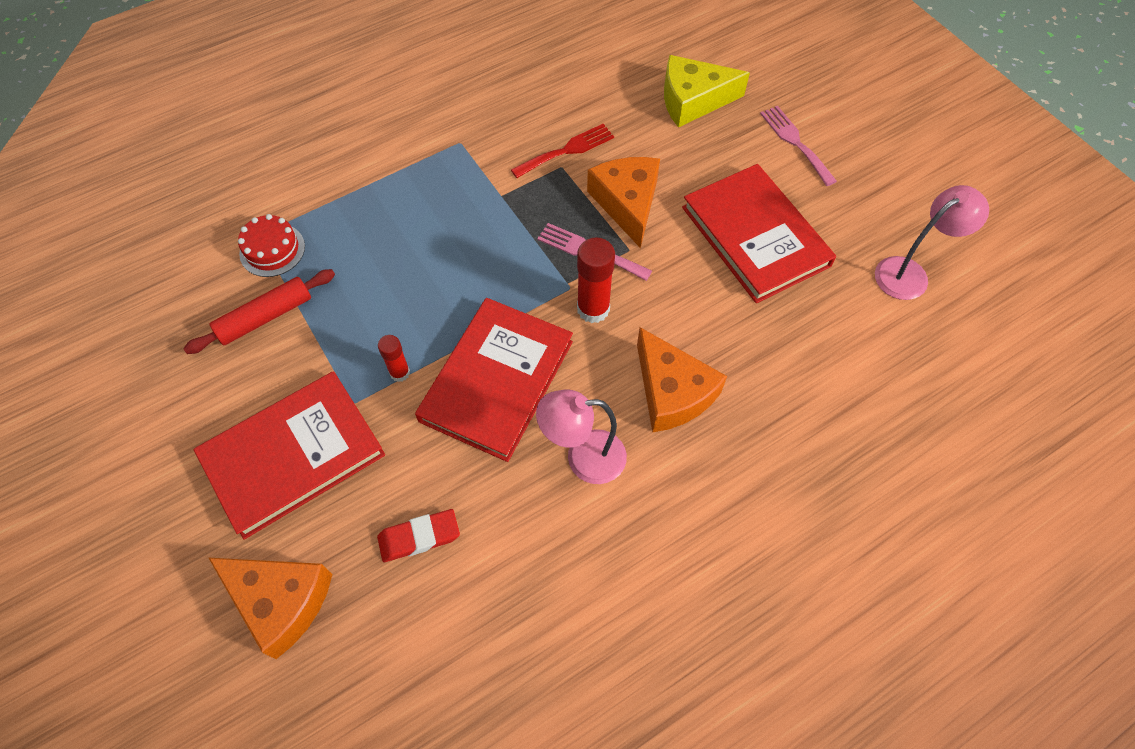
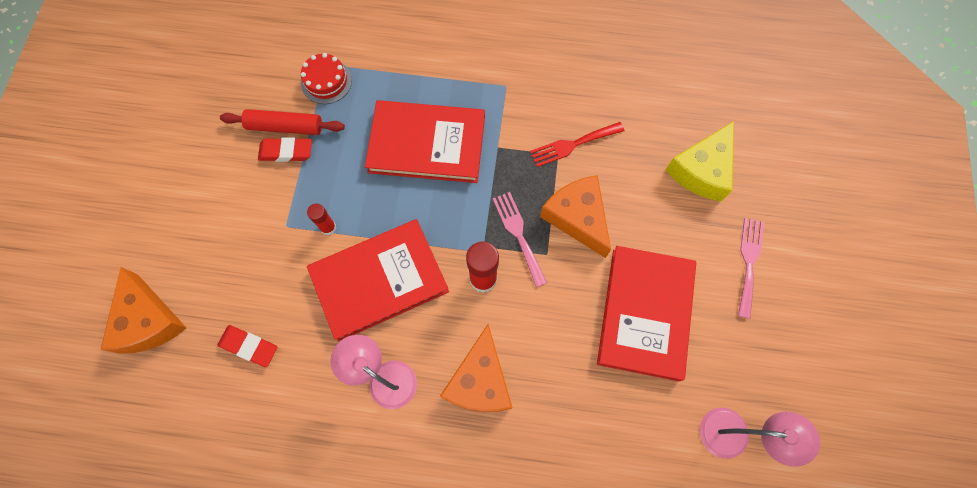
camera: 40 degrees right, 10 degrees up
red book [194,371,385,540] -> red book moved to [365,100,485,183]
red fork [511,124,614,178] -> red fork turned 150 degrees clockwise [530,122,624,167]
orange cheese [587,157,660,248] -> orange cheese turned 60 degrees counterclockwise [540,175,611,258]
yellow cheese [664,55,750,128] -> yellow cheese turned 90 degrees counterclockwise [666,121,734,201]
none -> red eraser [258,137,312,162]

